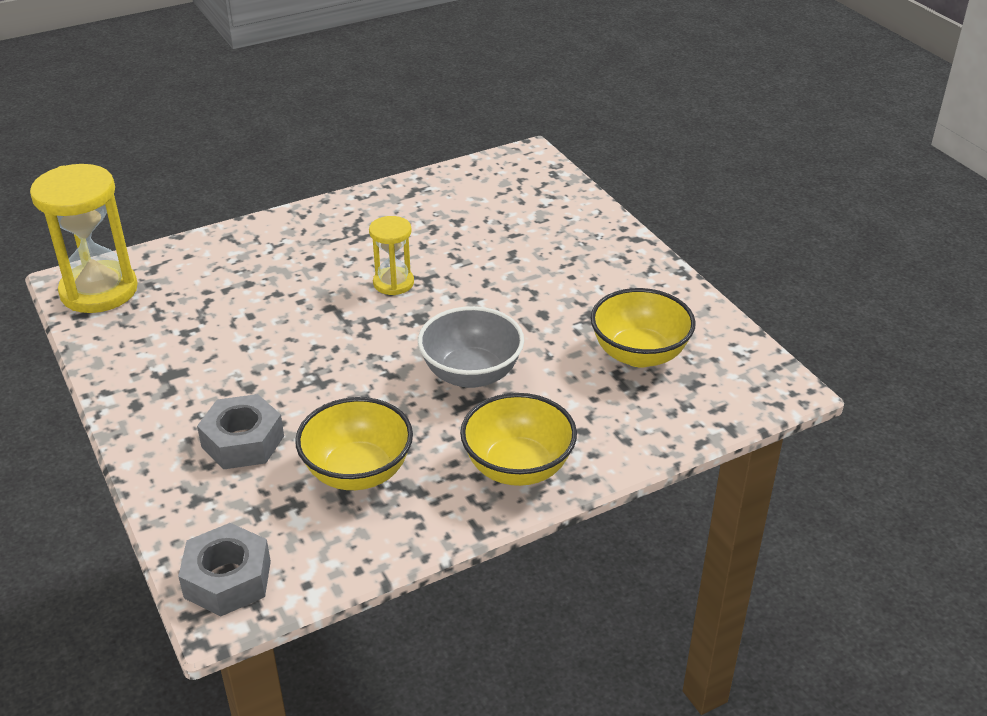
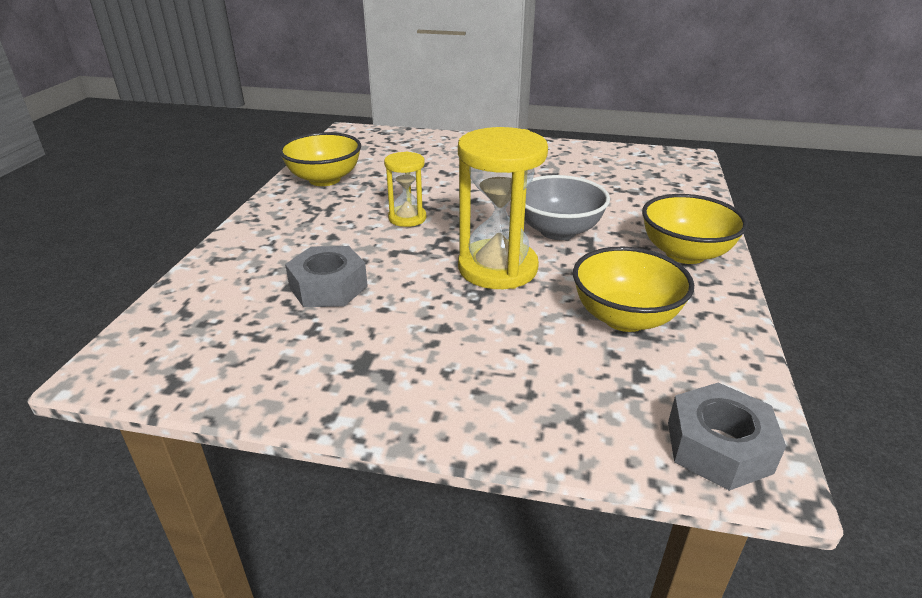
camera: 50 degrees left, 5 degrees down
yellow hourglass [30,164,138,313] -> yellow hourglass moved to [458,127,548,289]
grey nut [197,394,284,469] -> grey nut moved to [285,246,368,307]
yellow bowl [591,288,696,367] -> yellow bowl moved to [279,132,361,186]

